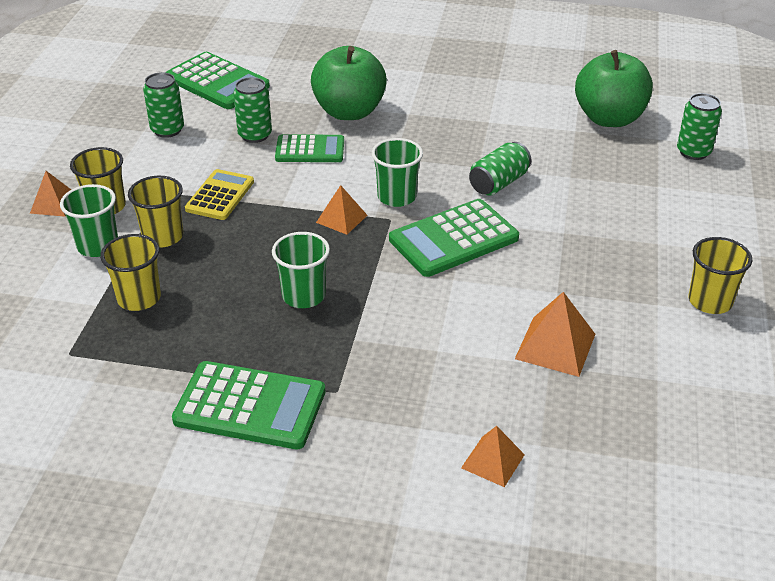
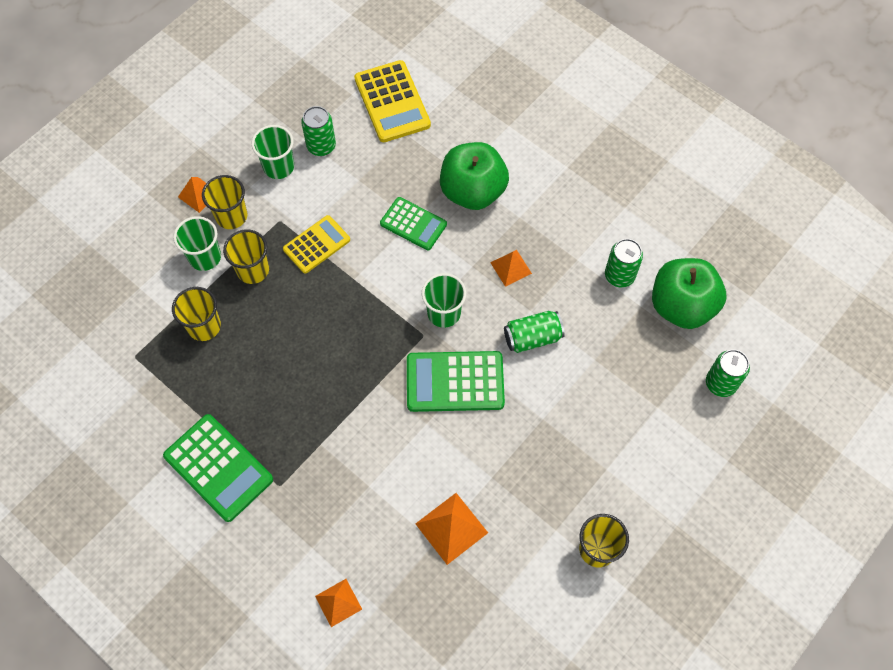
camera: 30 degrees right, 25 degrees up
green calculator [166,52,270,109] -> yellow calculator [354,60,431,142]
green can [233,77,272,143] -> green can moved to [605,239,643,288]
green cup [272,232,330,308] -> green cup moved to [252,125,294,179]
orange pyramid [316,185,367,235] -> orange pyramid moved to [490,250,532,287]

